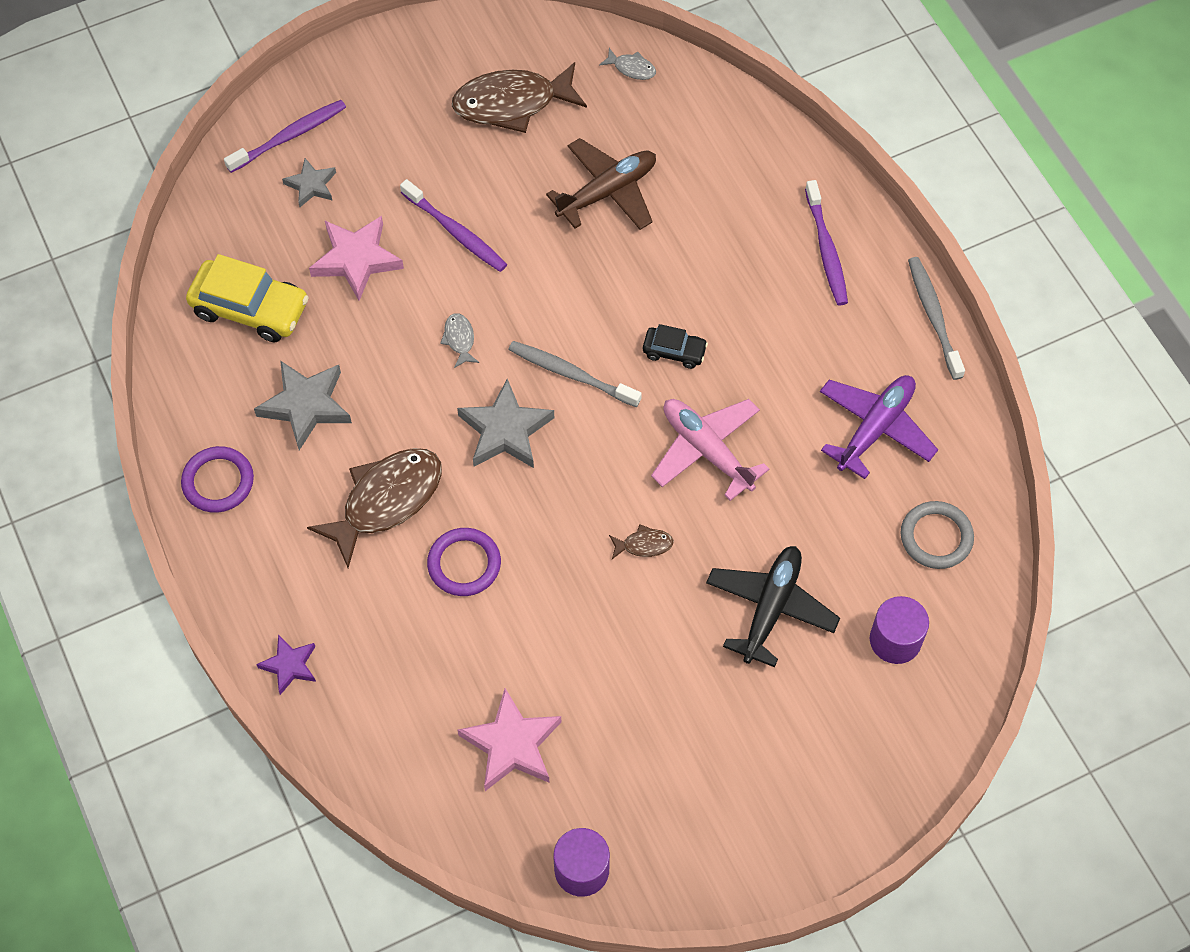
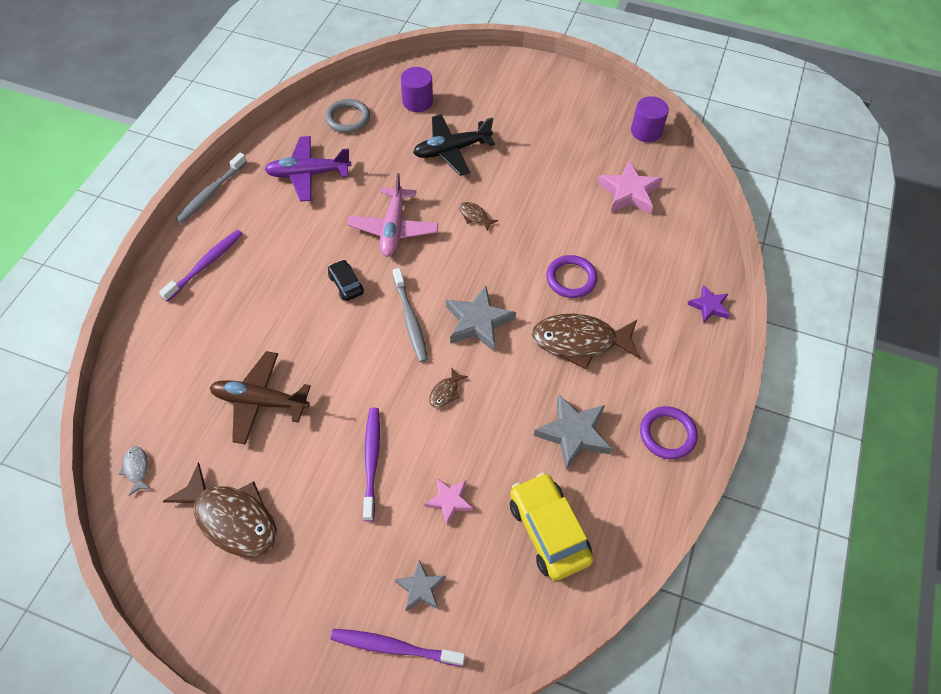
camera: 135 degrees left, 5 degrees down
pink star [309,216,404,301] -> pink star [425,478,473,525], size x0.59
grey fish [440,313,479,368] -> brown fish [429,367,468,408]

